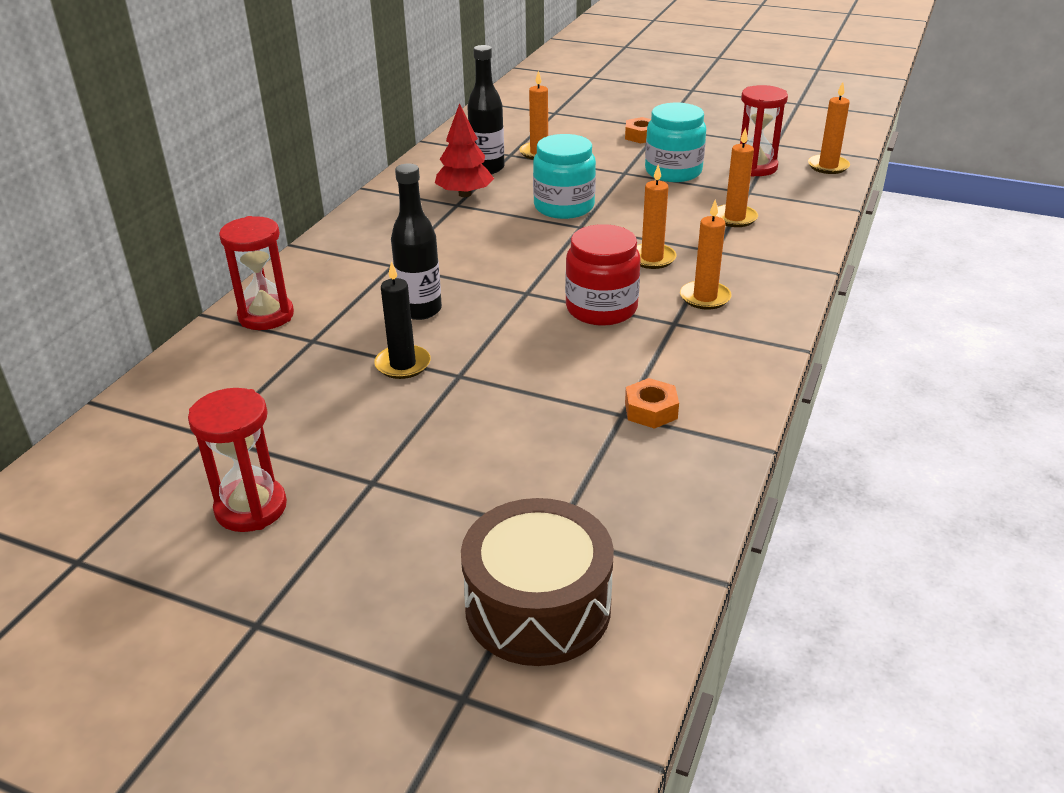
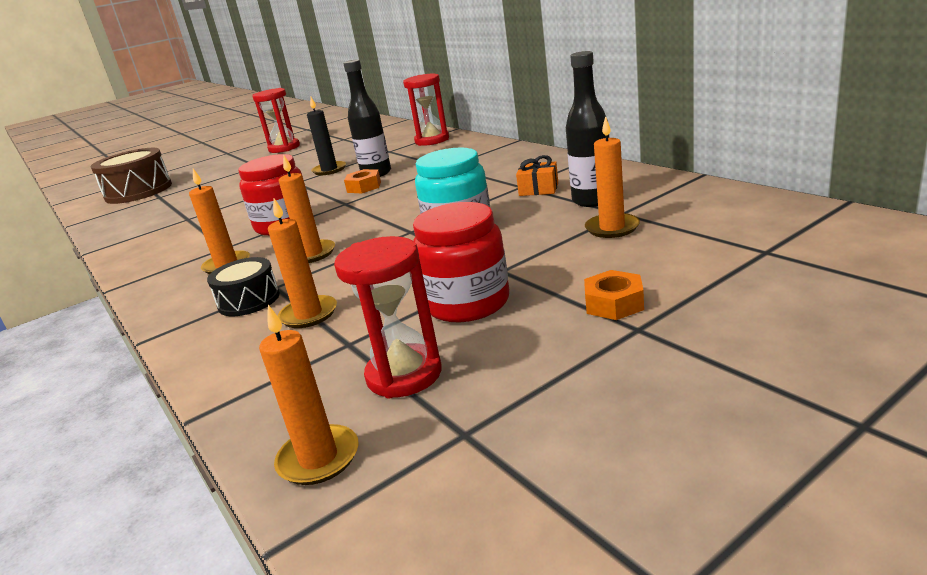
camera: 125 degrees right, 10 degrees down
red tree [435,103,494,197] -> orange gift [516,155,558,196]
orange nut [625,378,679,429] -> orange nut moved to [344,169,381,193]
turquoise jar [645,103,706,182] -> red jar [413,202,509,322]
none -> black drum [207,257,280,316]

